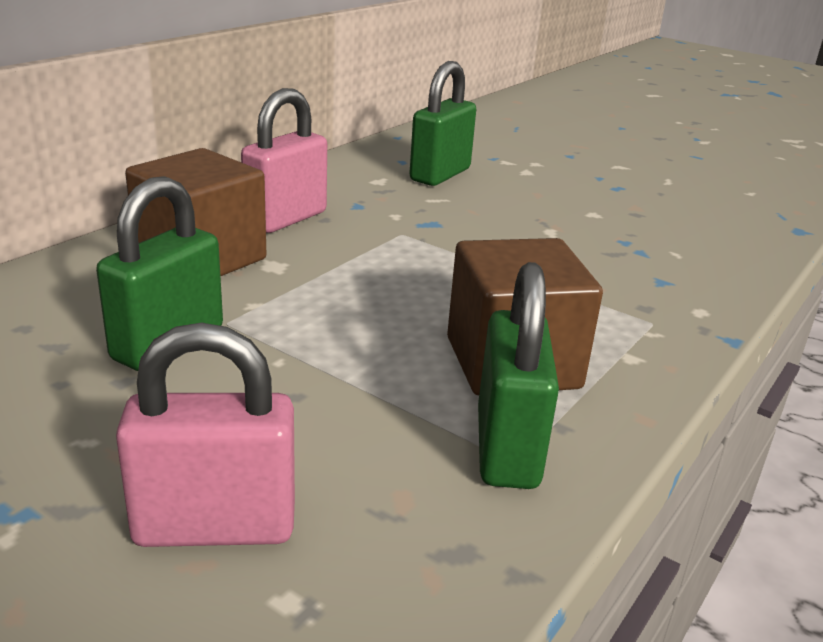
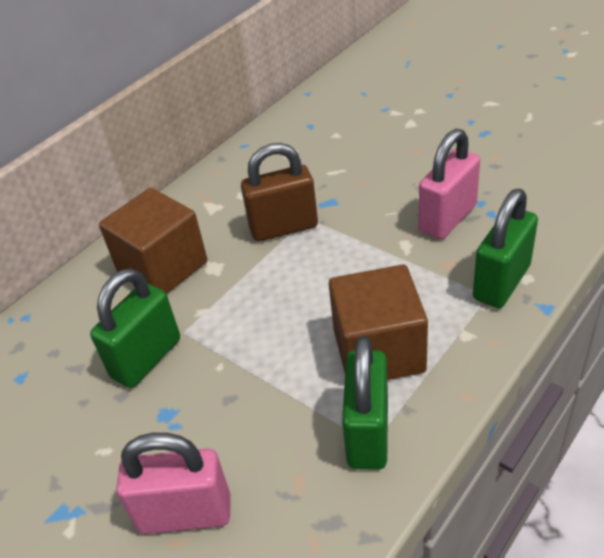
camera: 10 degrees right, 15 degrees up
pink padlock [241,88,327,233] -> pink padlock moved to [419,129,480,239]
green padlock [409,61,476,186] -> green padlock moved to [473,189,538,308]
none -> brown padlock [241,143,318,241]

